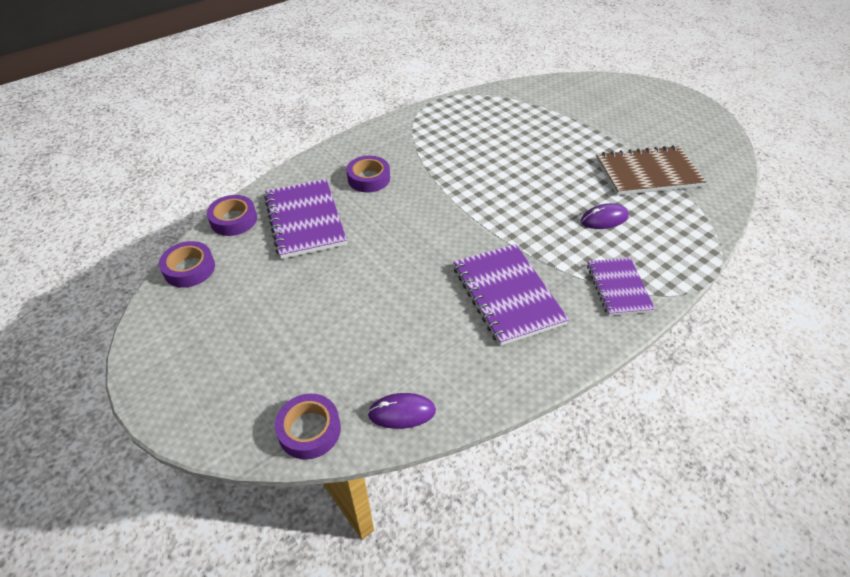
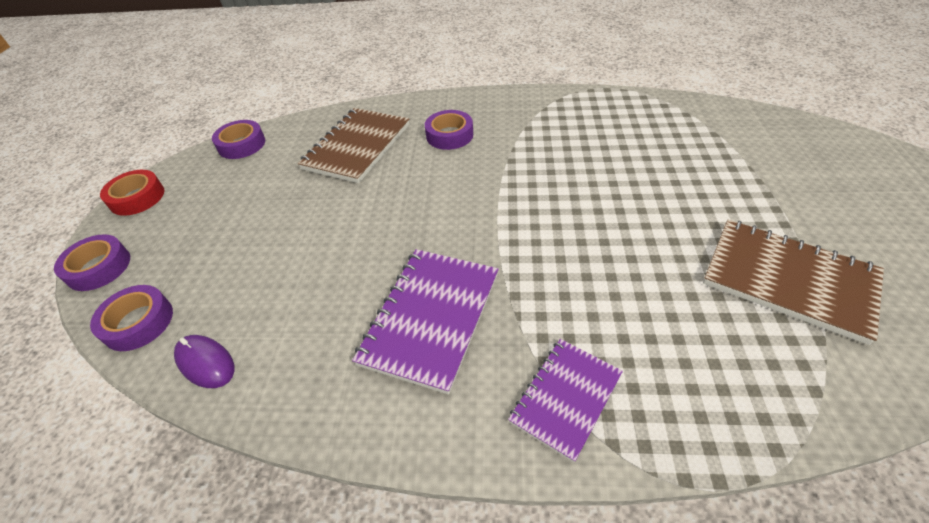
camera: 45 degrees right, 0 degrees up
purple tape [207,195,257,236] -> purple tape moved to [54,234,130,291]
purple notebook [264,179,347,259] -> brown notebook [298,108,409,183]
purple mouse [581,203,629,229] -> none
none -> red tape [100,170,164,216]

